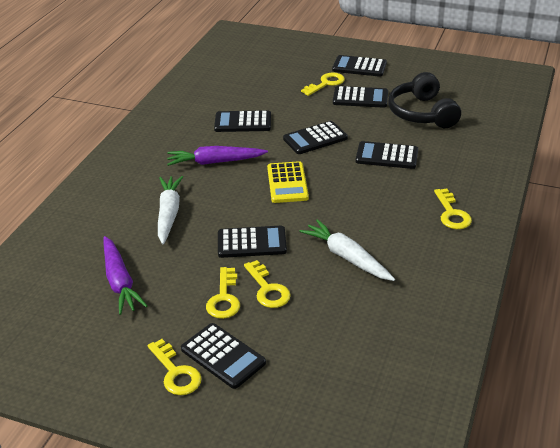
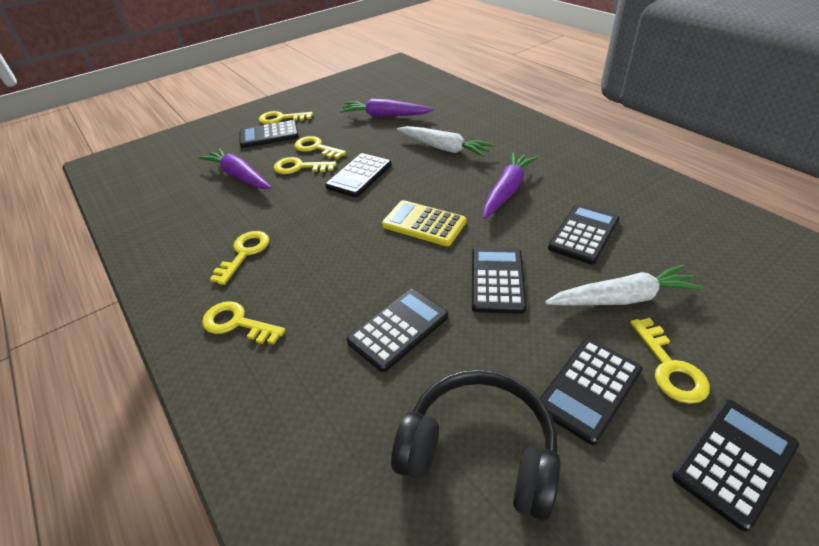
camera: 125 degrees right, 5 degrees up
white carrot [299,219,395,281] -> white carrot moved to [545,265,704,305]
none -> purple carrot [199,148,272,189]
none -> yellow key [210,231,269,285]

